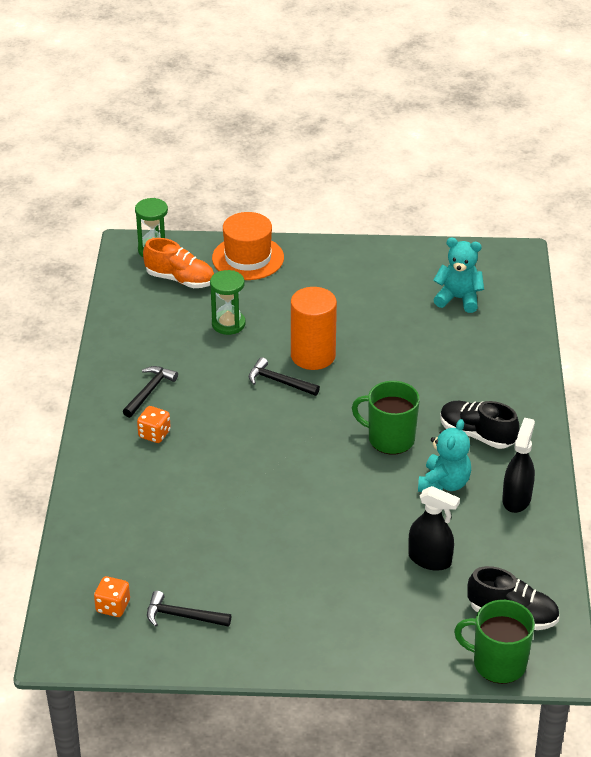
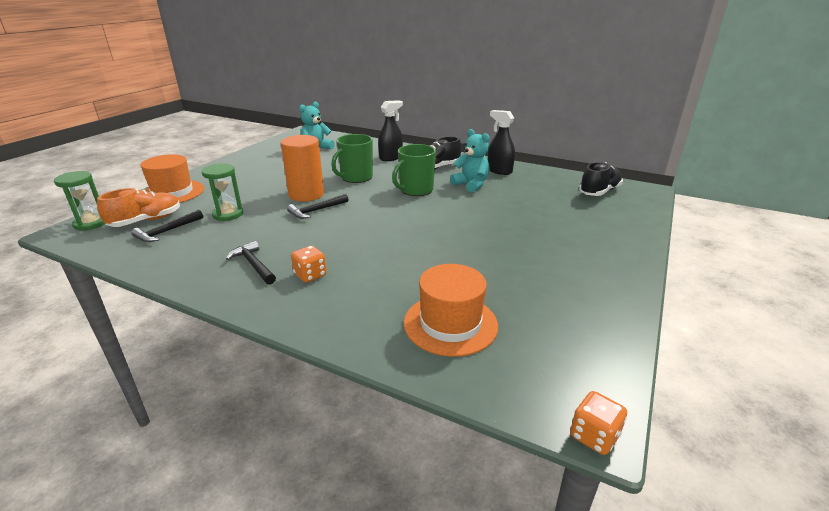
camera: 65 degrees left, 10 degrees down
orange dice [94,576,130,617] -> orange dice moved to [570,391,627,455]
black hammer [147,591,231,627] -> black hammer moved to [131,210,203,242]
black spray bottle [409,486,460,571] -> black spray bottle moved to [378,100,403,161]
green mug [454,600,535,684] -> green mug moved to [331,134,373,183]
none -> orange hat [404,264,498,357]

